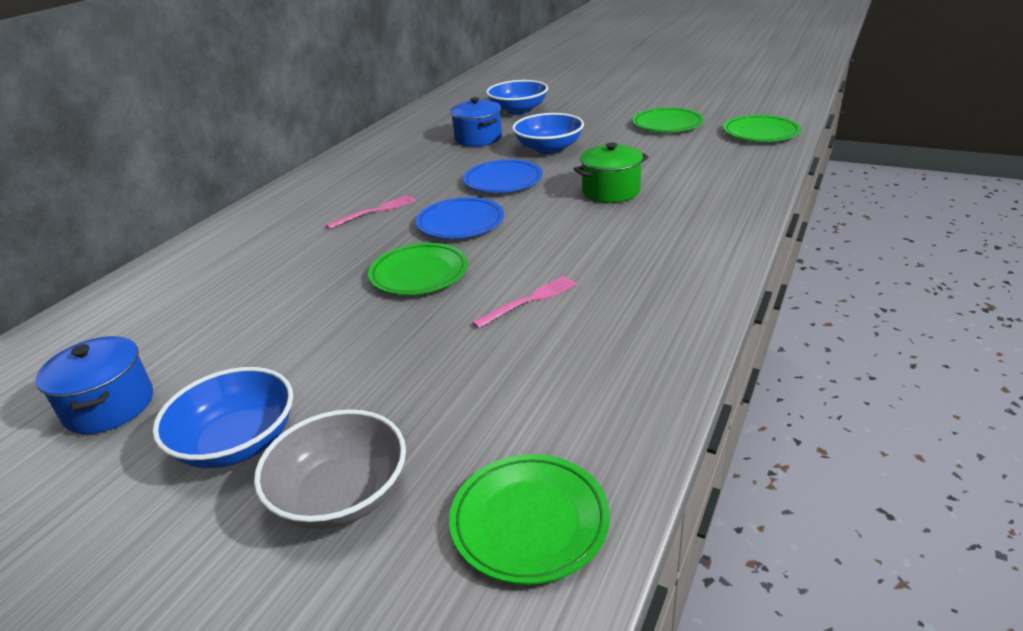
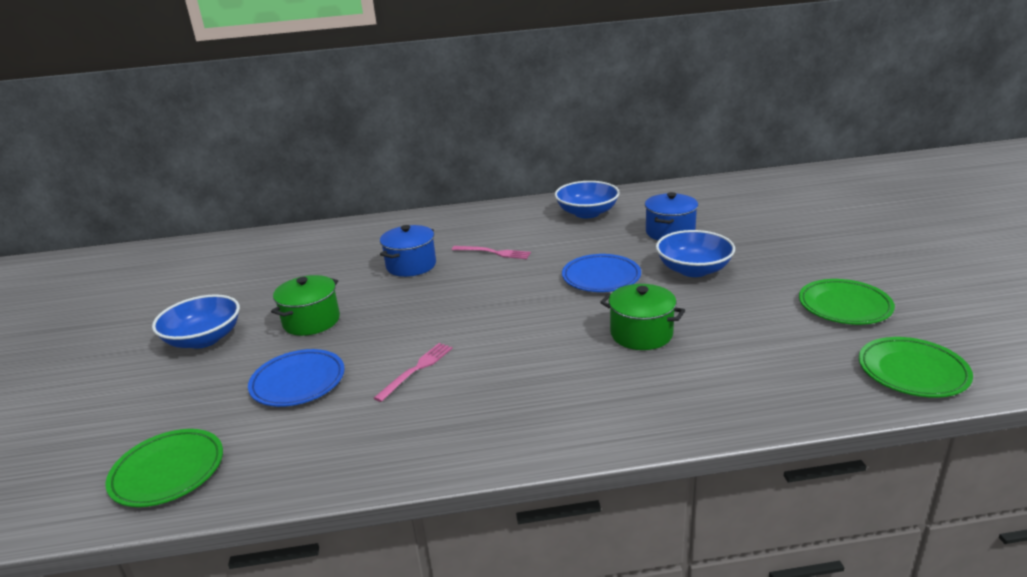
camera: 55 degrees right, 5 degrees down
blue pot [36,336,153,434] -> blue pot moved to [380,225,436,277]
grey bowl [254,409,406,529] -> none
green plate [368,243,468,295] -> none
blue plate [416,197,504,239] -> blue plate moved to [248,349,345,407]
pink fork [472,276,577,328] -> pink fork turned 75 degrees counterclockwise [374,343,453,402]
blue bowl [486,80,548,115] -> blue bowl moved to [555,181,620,218]
none -> green pot [271,275,340,336]

